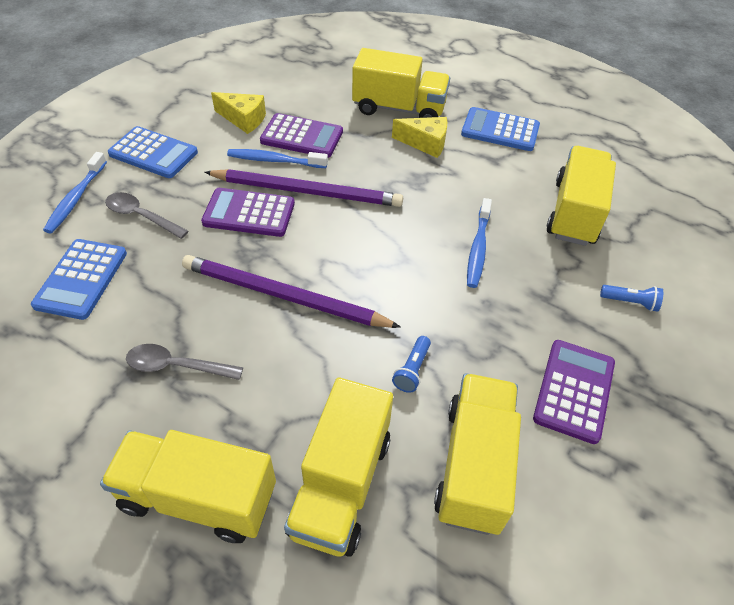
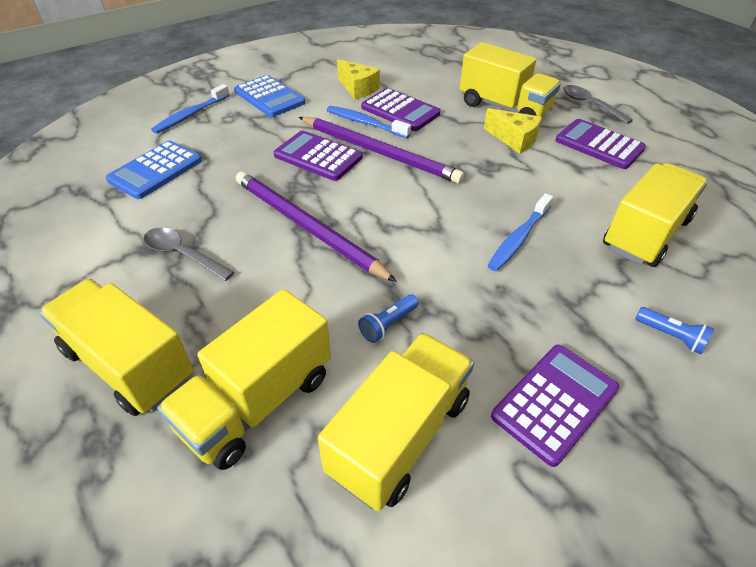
camera: 25 degrees right, 5 degrees down
grey spoon [105,192,189,239] -> grey spoon moved to [563,85,633,124]
blue calculator [461,107,540,151] -> purple calculator [556,119,646,169]

